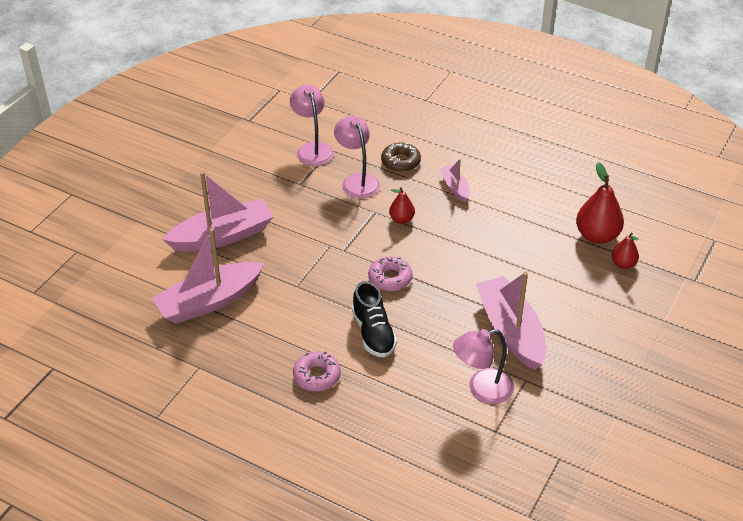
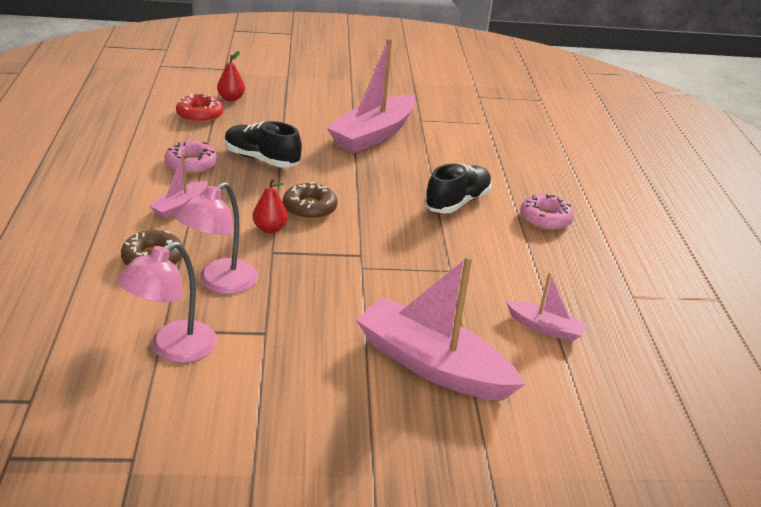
camera: 125 degrees left, 10 degrees down
pink boat [152,228,264,324] -> pink boat [506,272,587,342], size x0.49
pink donut [368,256,412,291] -> pink donut moved to [165,141,217,174]
pink lamp [453,329,514,404] -> none
red pear [576,162,624,244] -> red donut [176,94,224,123]
none -> black shoe [225,121,302,168]
none -> brown donut [283,182,337,220]

